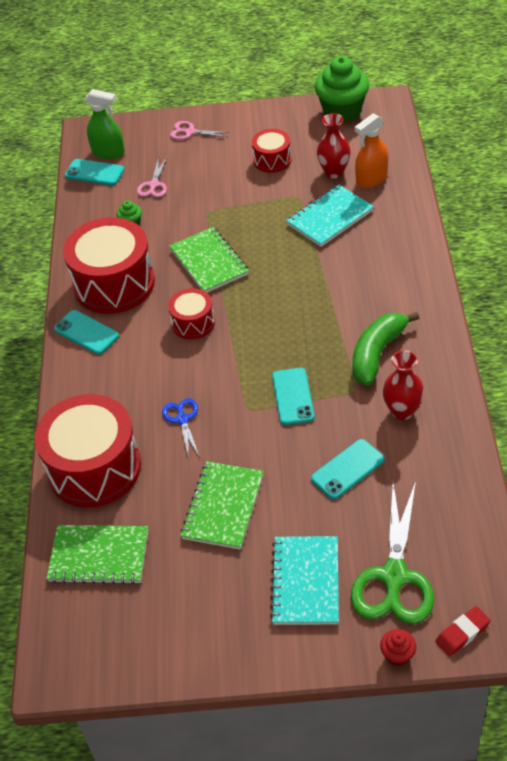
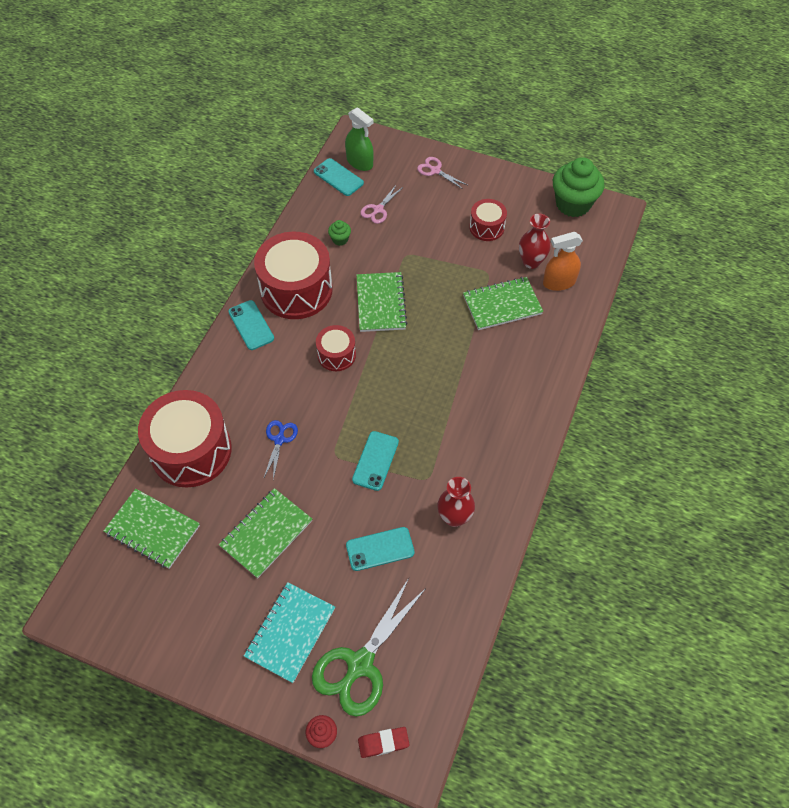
camera: 20 degrees right, 10 degrees up
turquoise notebook [286,185,374,247] -> green notebook [463,277,543,330]
green banana [352,312,419,386] -> none

